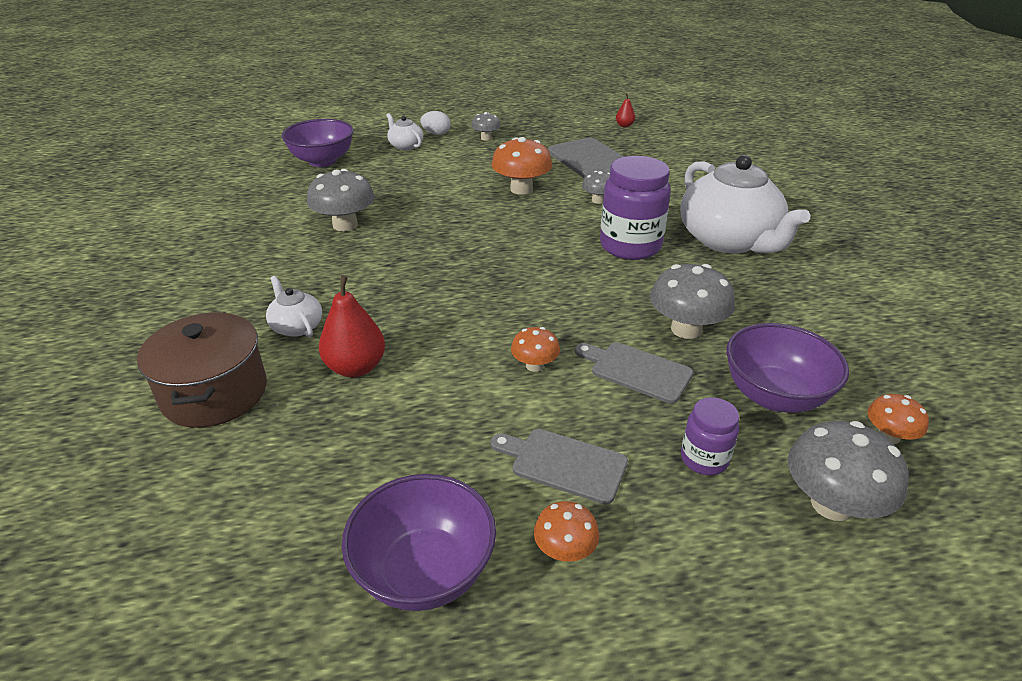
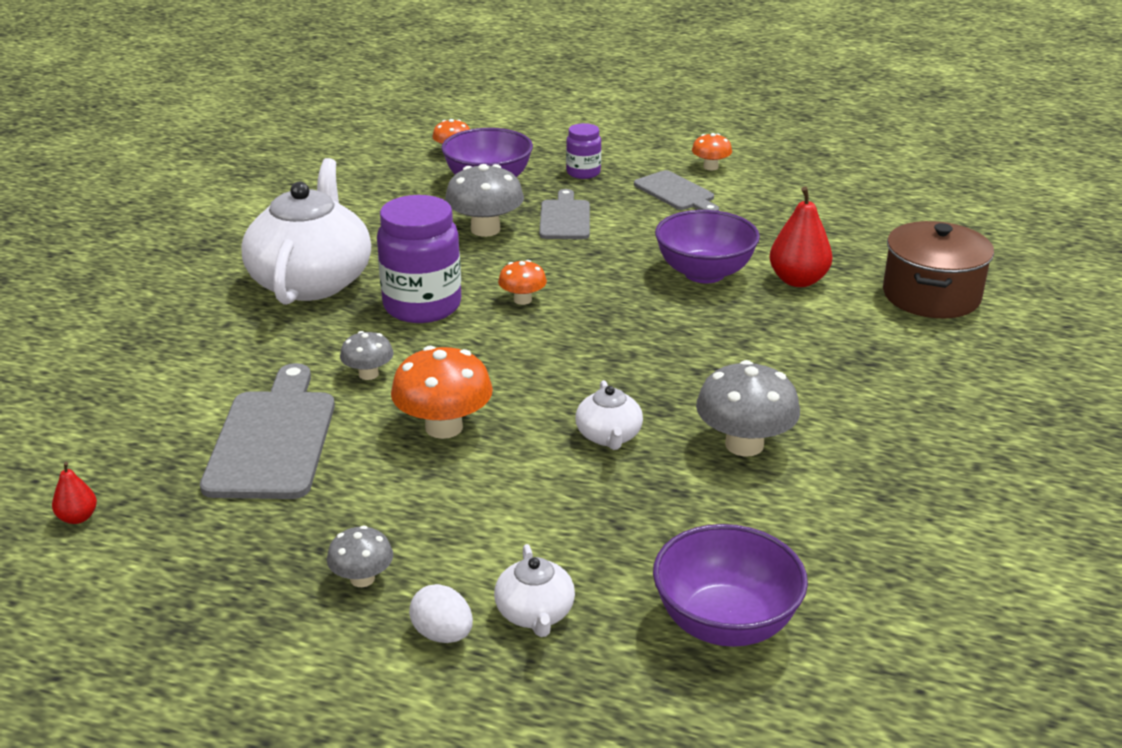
camera: 150 degrees left, 5 degrees down
white teapot [266,276,322,337] -> white teapot moved to [576,380,643,450]
purple bowl [342,474,496,611] -> purple bowl moved to [655,210,760,283]
orange mushroom [511,327,560,372] -> orange mushroom moved to [498,260,547,305]
grey cutting board [575,342,693,404] -> grey cutting board turned 150 degrees counterclockwise [539,189,590,239]
grey mushroom [788,421,909,521] -> none

